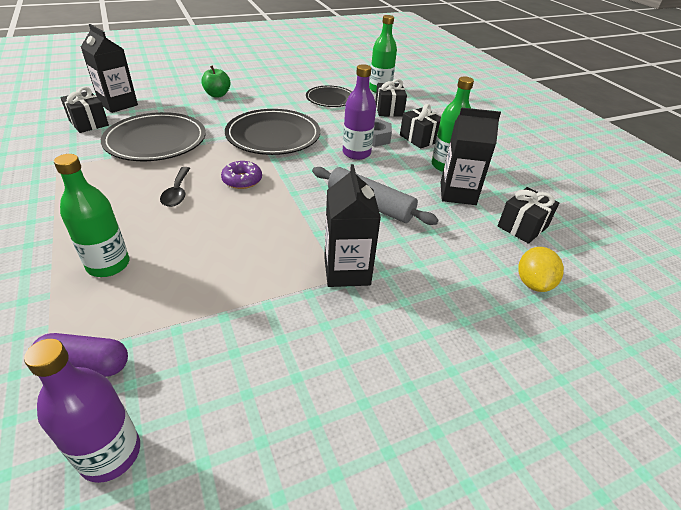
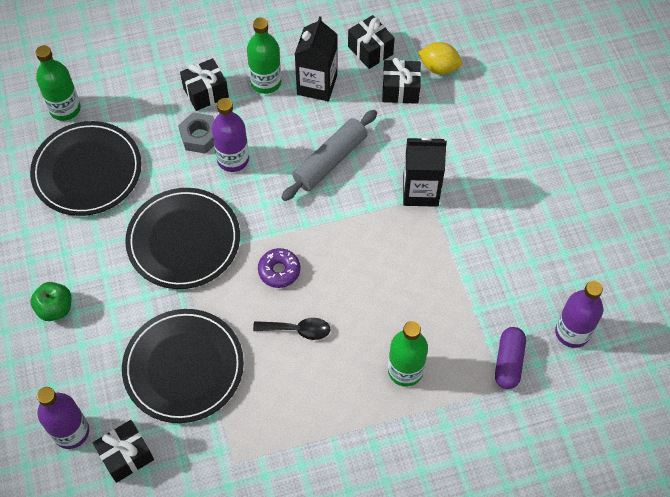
camera: 80 degrees left, 20 degrees up
black carton [81,24,138,113] -> purple bottle [37,387,89,449]
black plate [306,86,352,107] -> black plate [30,121,142,216], size x1.63
black gift [375,79,407,117] -> black gift moved to [382,58,421,104]

